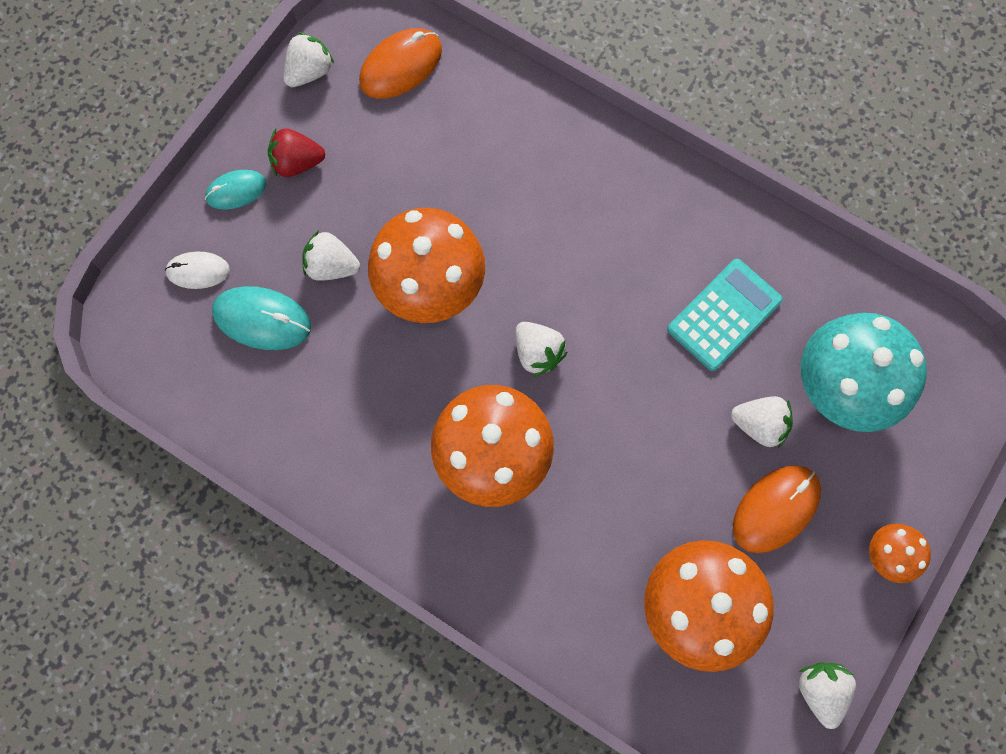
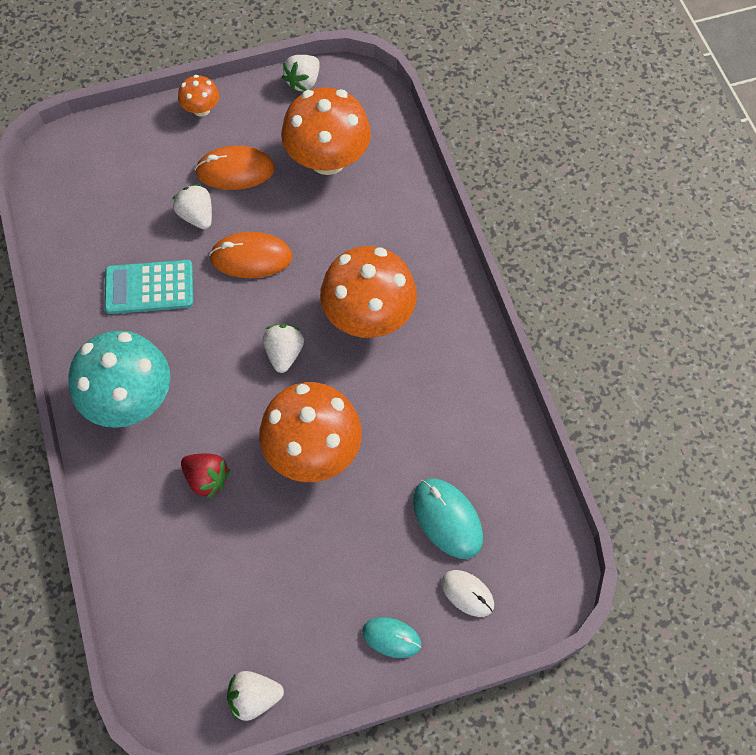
camera: 140 degrees left, 10 degrees down
red strawberry [268,128,325,177] -> red strawberry moved to [181,454,230,499]
white strawberry [302,230,360,281] -> none
orange mouse [359,28,442,99] -> orange mouse moved to [209,232,293,278]
turquoise mushroom [801,313,927,432] -> turquoise mushroom moved to [69,330,170,428]

